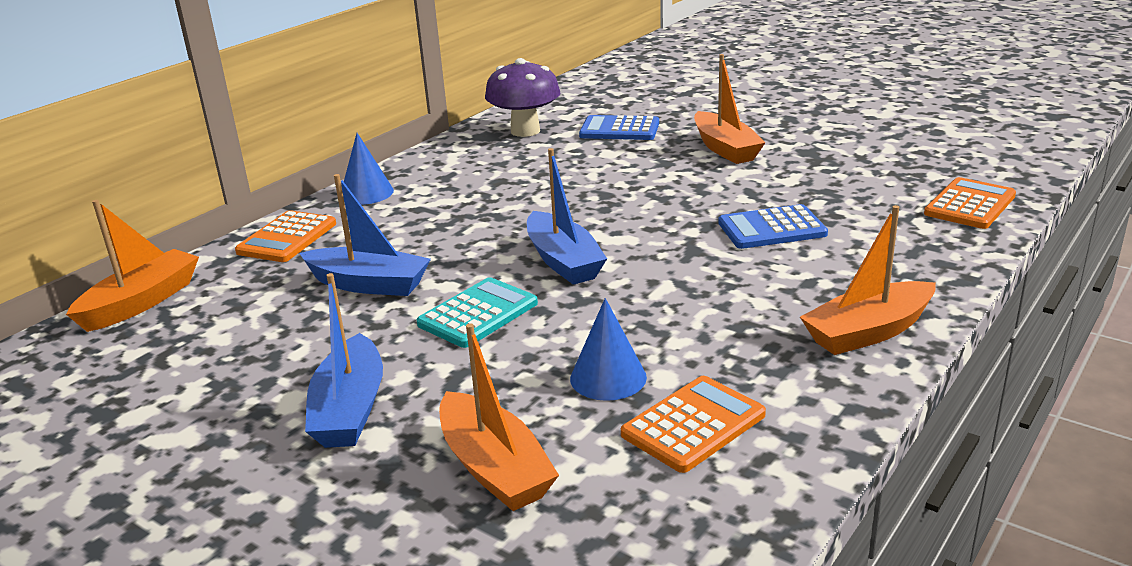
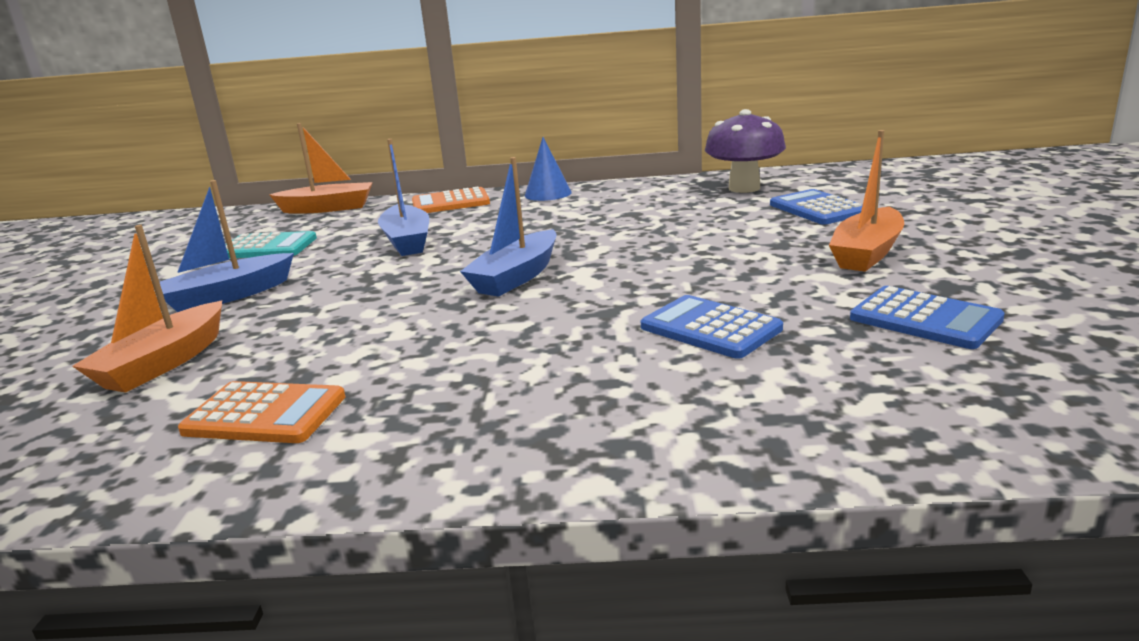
camera: 55 degrees right, 5 degrees down
turquoise calculator [416,277,538,348] -> turquoise calculator moved to [226,231,317,258]
blue cone [570,298,647,401] -> none
orange boat [800,205,936,355] -> none
orange calculator [924,177,1016,229] -> none
none -> blue calculator [850,286,1005,349]

